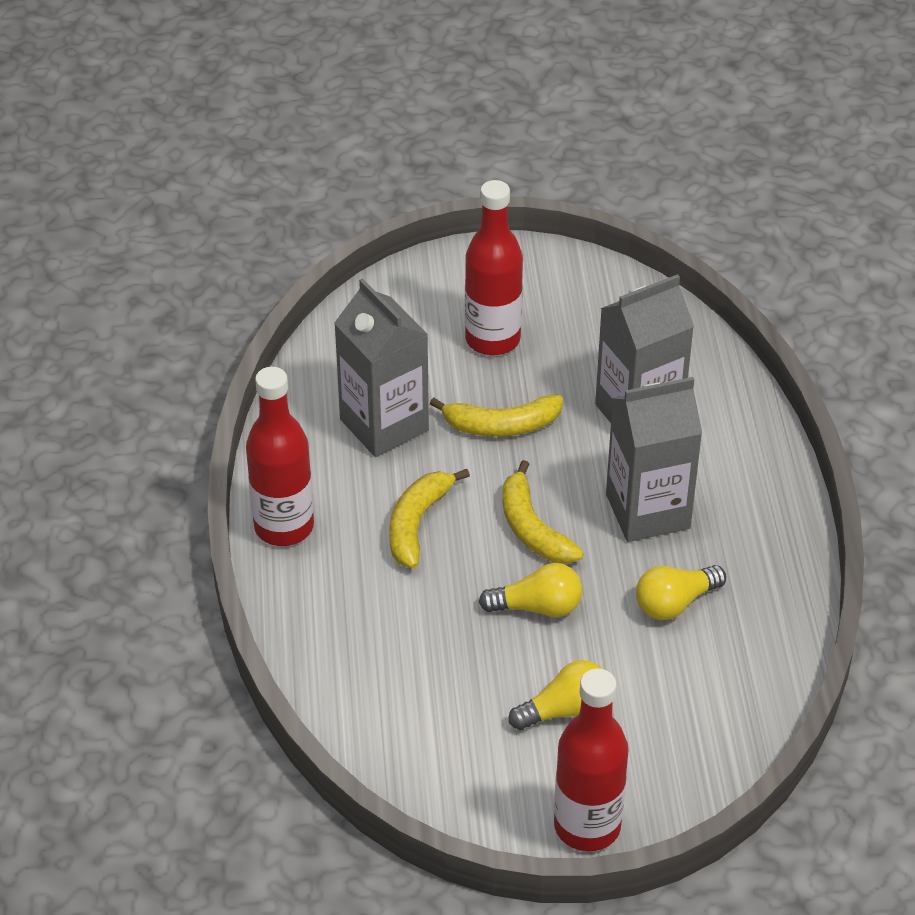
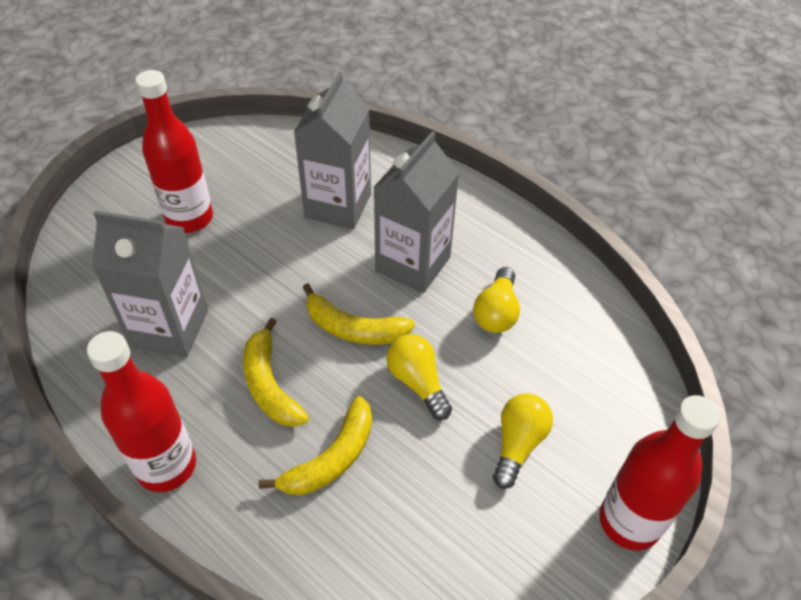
camera: 45 degrees left, 5 degrees up
yellow banana [430,395,563,437] -> yellow banana moved to [259,396,372,495]
yellow light bulb [479,563,582,617] -> yellow light bulb turned 75 degrees counterclockwise [387,334,452,420]

